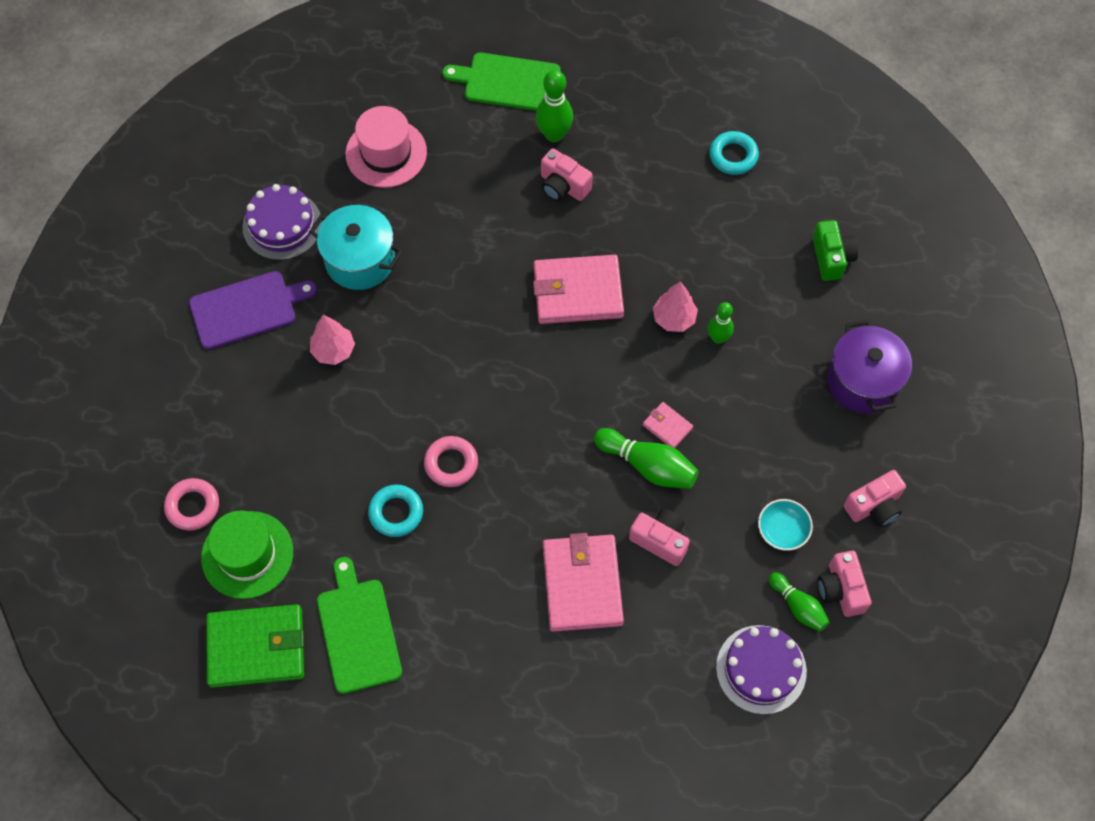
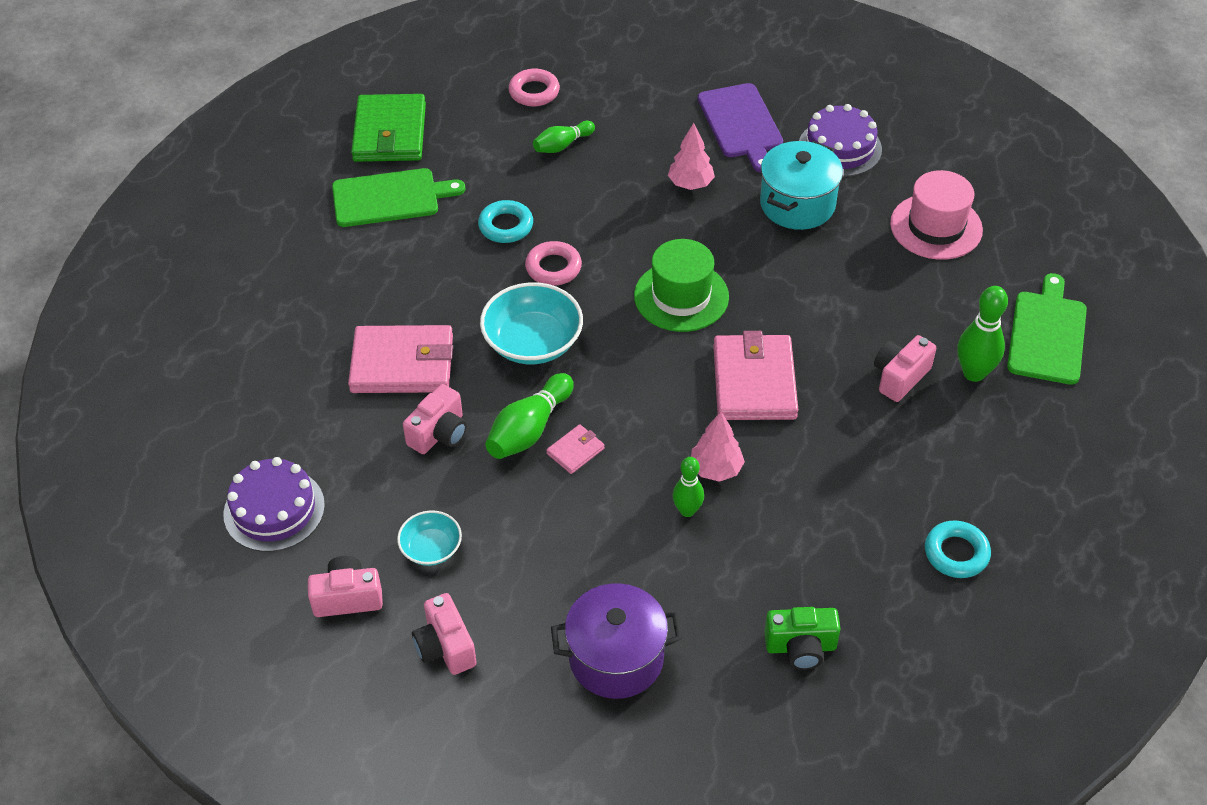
camera: 95 degrees right, 15 degrees down
green hat [201,510,293,599] -> green hat moved to [634,239,729,332]
green bowling pin [769,572,829,632] -> green bowling pin moved to [533,121,595,153]
none -> turquoise bowl [480,282,583,364]

